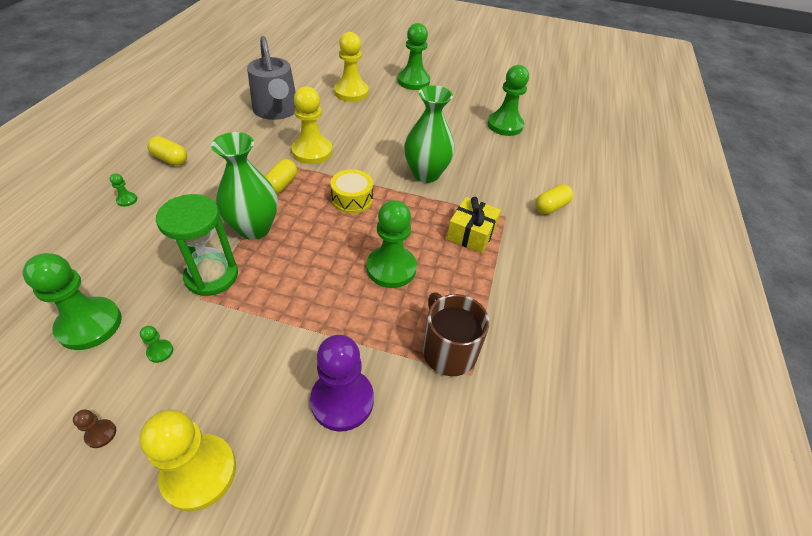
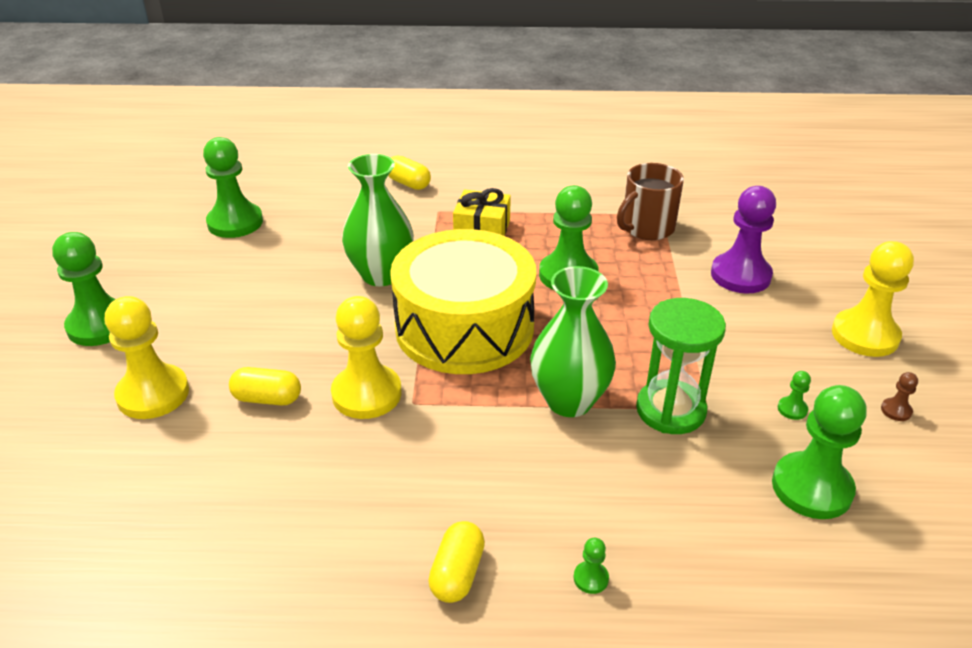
camera: 100 degrees left, 10 degrees down
grey watering can [247,36,296,120] -> none
yellow capsule [265,159,297,194] -> yellow capsule moved to [229,367,301,405]
yellow drum [330,169,373,213] -> yellow drum [390,229,536,374], size x2.33

